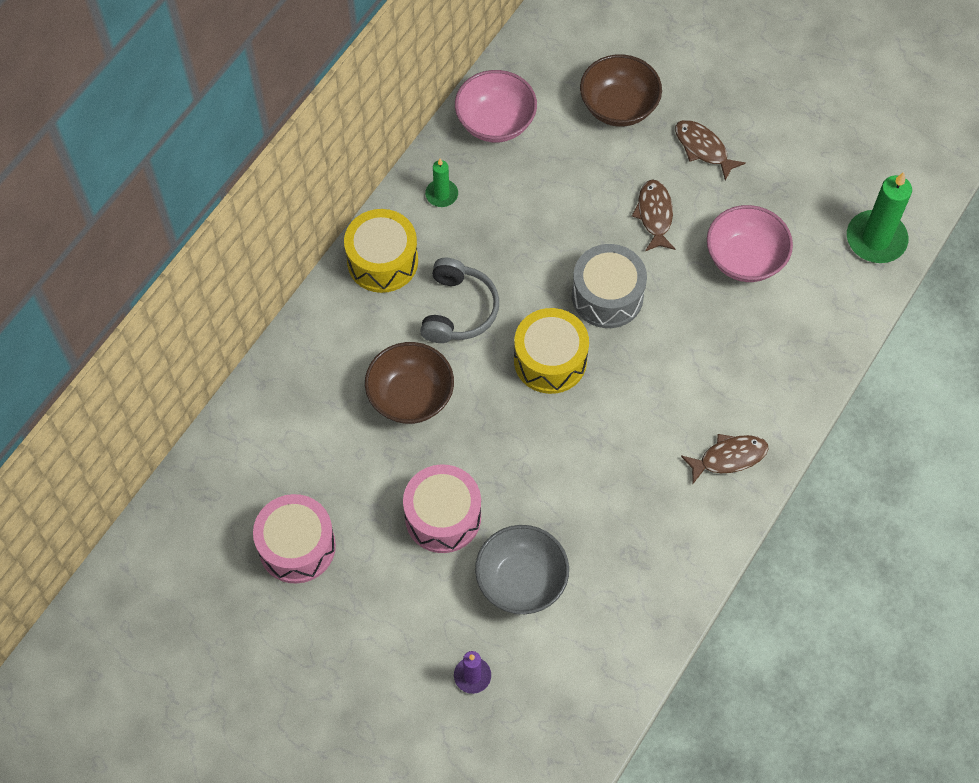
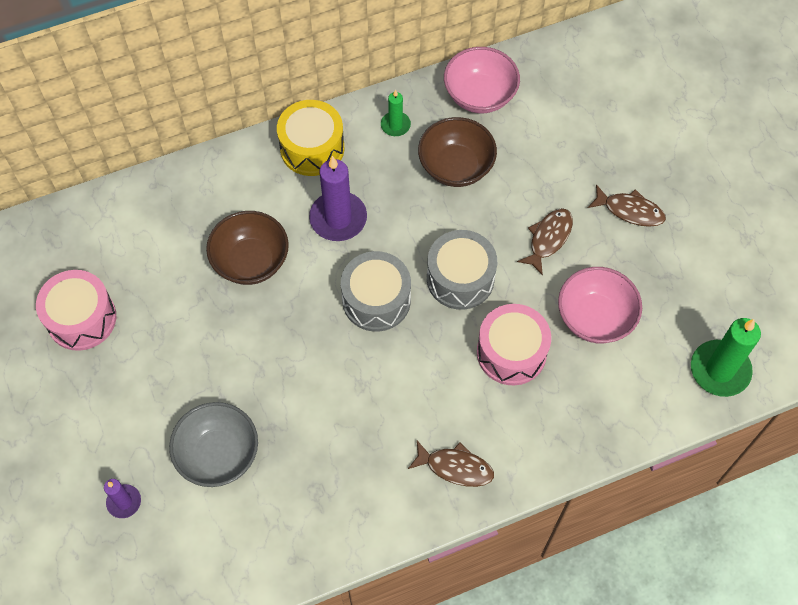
camera: 35 degrees right, 0 degrees up
pink drum [403,464,481,553] -> pink drum moved to [477,304,551,385]
grey headphones [420,258,499,343] -> purple candle [309,156,367,241]
yellow drum [514,308,589,394] -> grey drum [341,251,411,332]
brown bowl [580,54,662,127] -> brown bowl moved to [418,117,497,187]
brown fish [675,120,746,181] -> brown fish turned 120 degrees clockwise [588,184,666,227]

